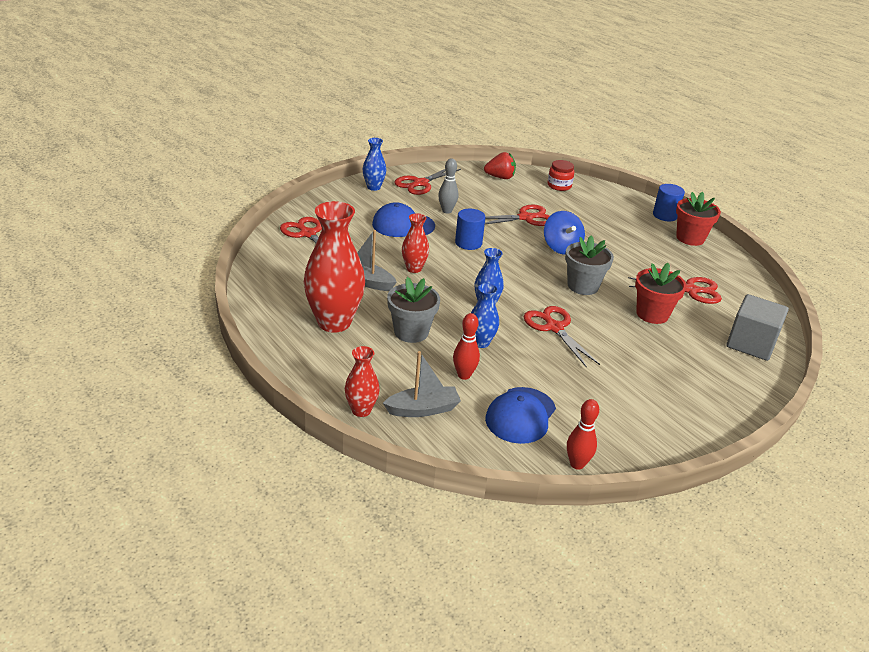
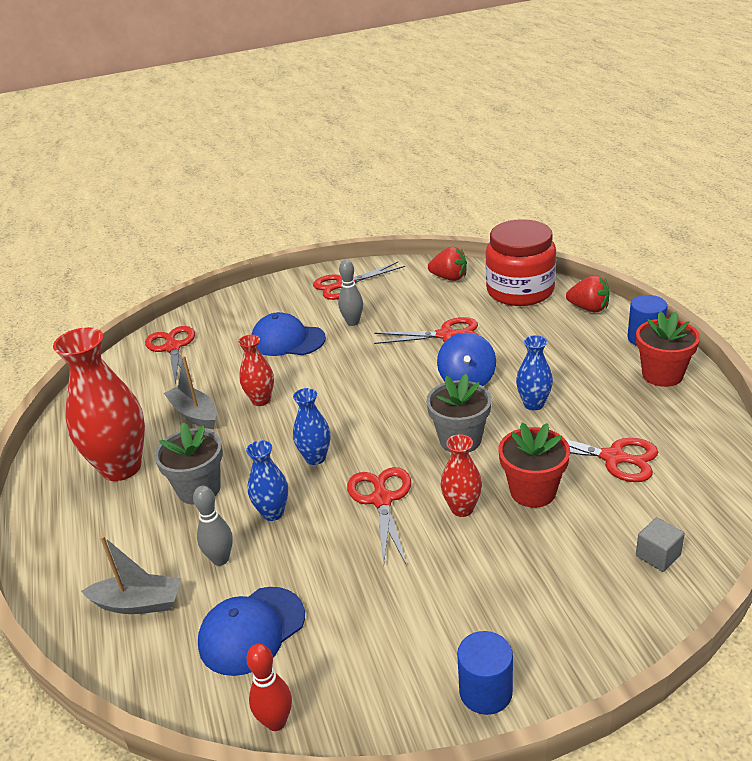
camera: 25 degrees right, 0 degrees up
red vase [345,346,380,417] -> red vase moved to [441,434,482,517]
blue vase [363,138,386,191] -> blue vase moved to [516,335,553,411]
red bowling pin [453,313,480,380] -> grey bowling pin [193,486,233,566]
blue cylinder [455,209,486,250] -> blue cylinder moved to [457,631,513,715]
red jar [548,160,574,191] -> red jar [486,219,556,306], size x2.11
grey cube [727,294,789,361] -> grey cube [636,517,685,572], size x0.52
none -> red strawberry [566,275,610,312]

